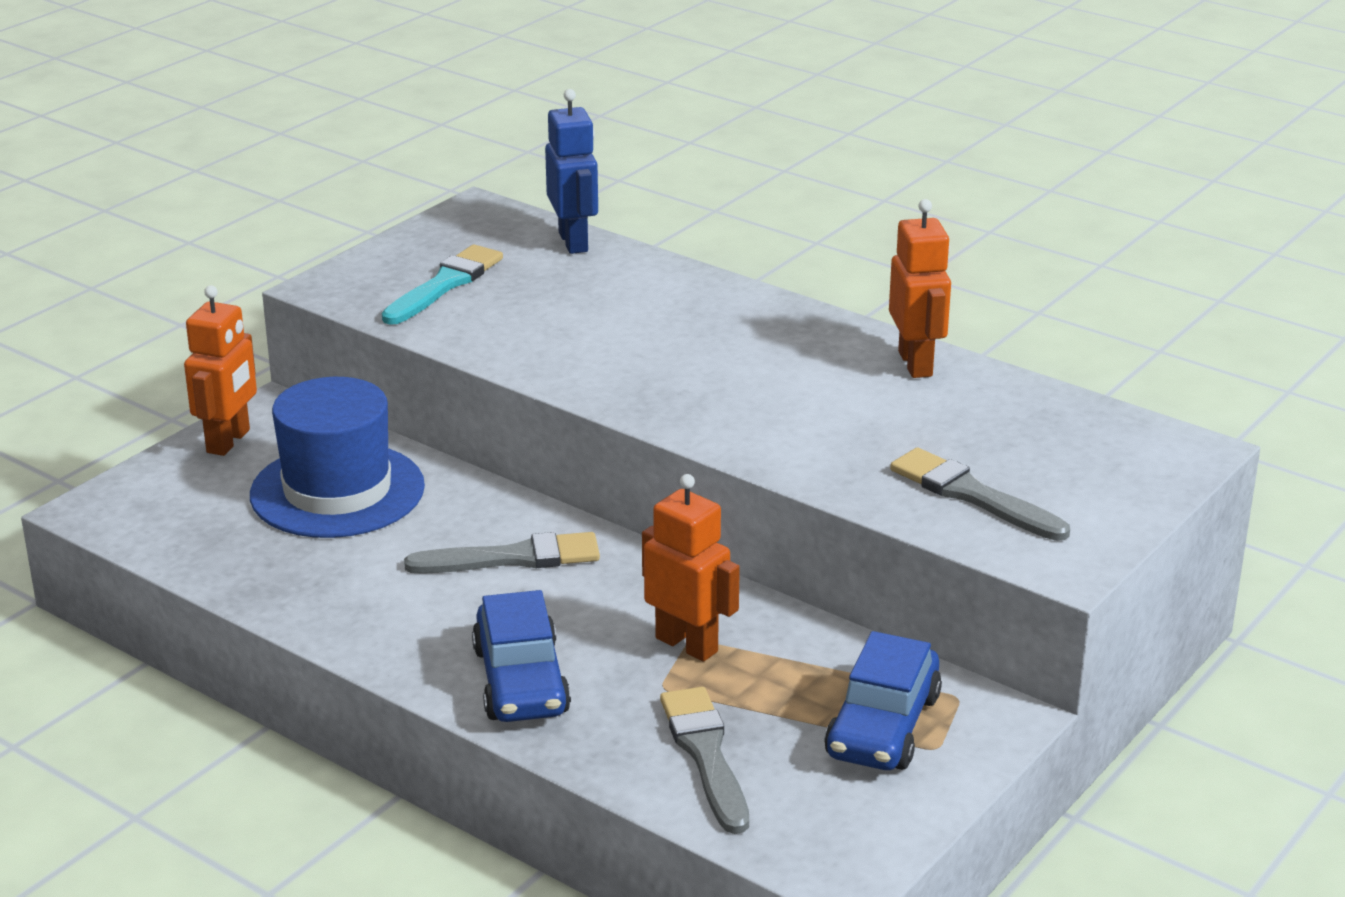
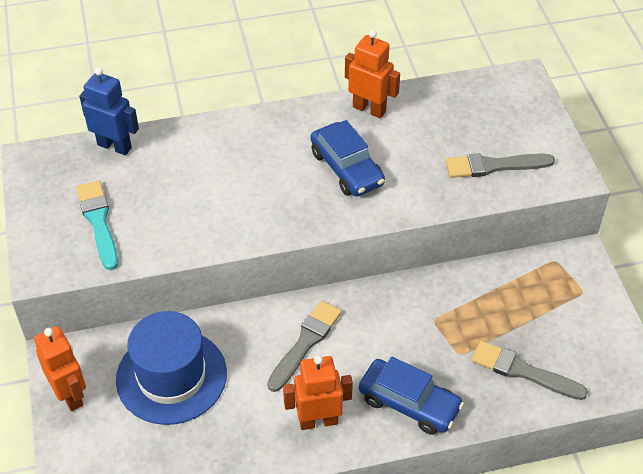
camera: 50 degrees left, 20 degrees up
orange robot [642,474,740,661] -> orange robot moved to [283,355,353,430]
blue car [824,631,942,770] -> blue car moved to [311,120,385,197]

